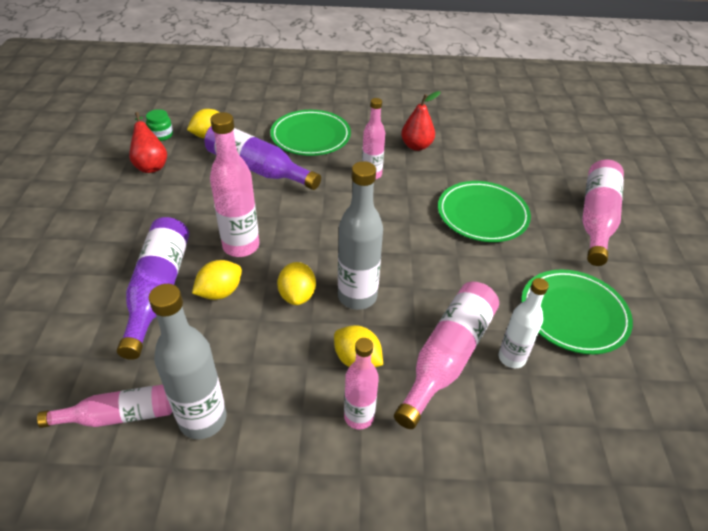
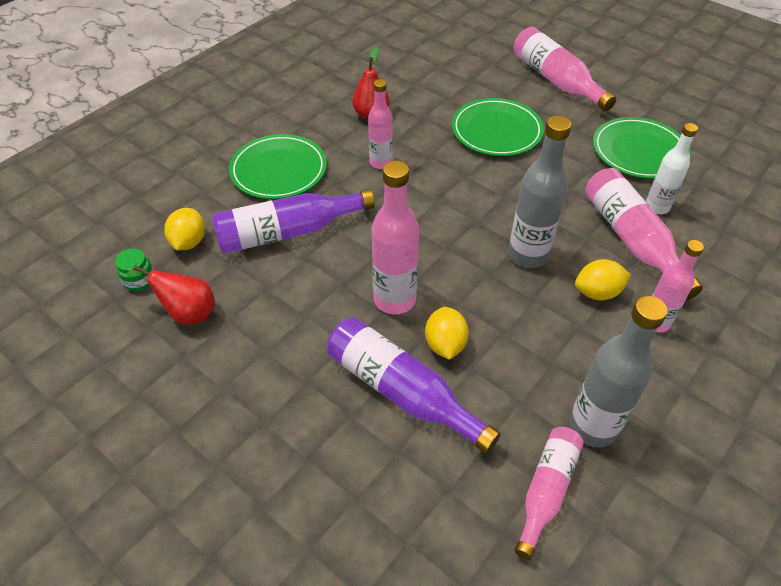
camera: 50 degrees left, 5 degrees up
yellow lemon [277,262,316,305] -> none

